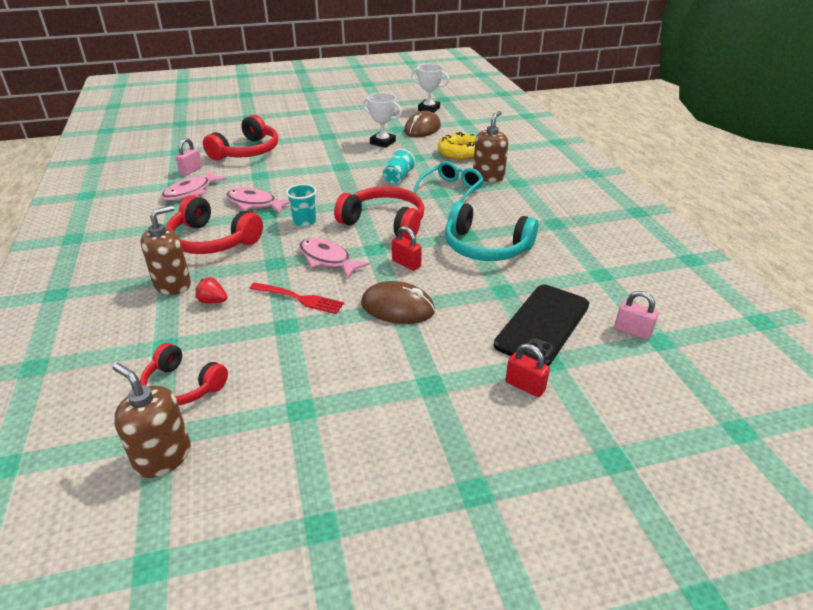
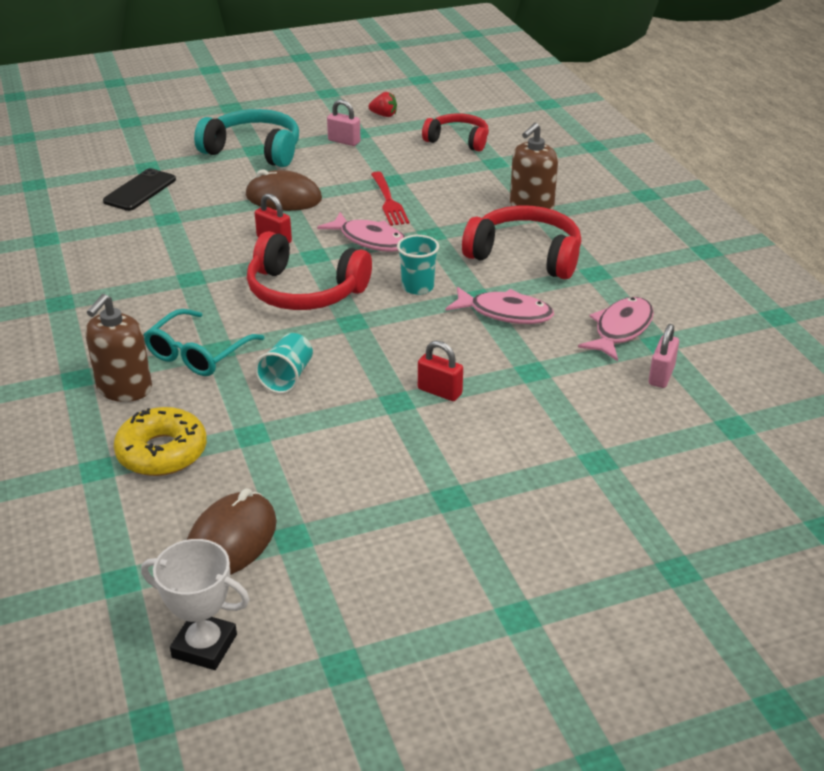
camera: 175 degrees right, 0 degrees up
brown soap dispenser [113,363,191,478] -> none
red strawberry [195,277,227,304] -> red strawberry moved to [368,92,397,117]
red headphones [203,115,278,160] -> none
red fork [249,282,344,314] -> red fork turned 120 degrees counterclockwise [371,171,409,226]
white trophy [362,93,402,148] -> none
turquoise headphones [445,202,538,261] -> turquoise headphones moved to [194,109,299,167]
black phone [494,285,589,366] -> black phone [103,168,176,211], size x0.65
red padlock [506,344,550,397] -> red padlock moved to [418,341,463,401]
pink padlock [615,291,658,340] -> pink padlock moved to [327,99,360,146]

